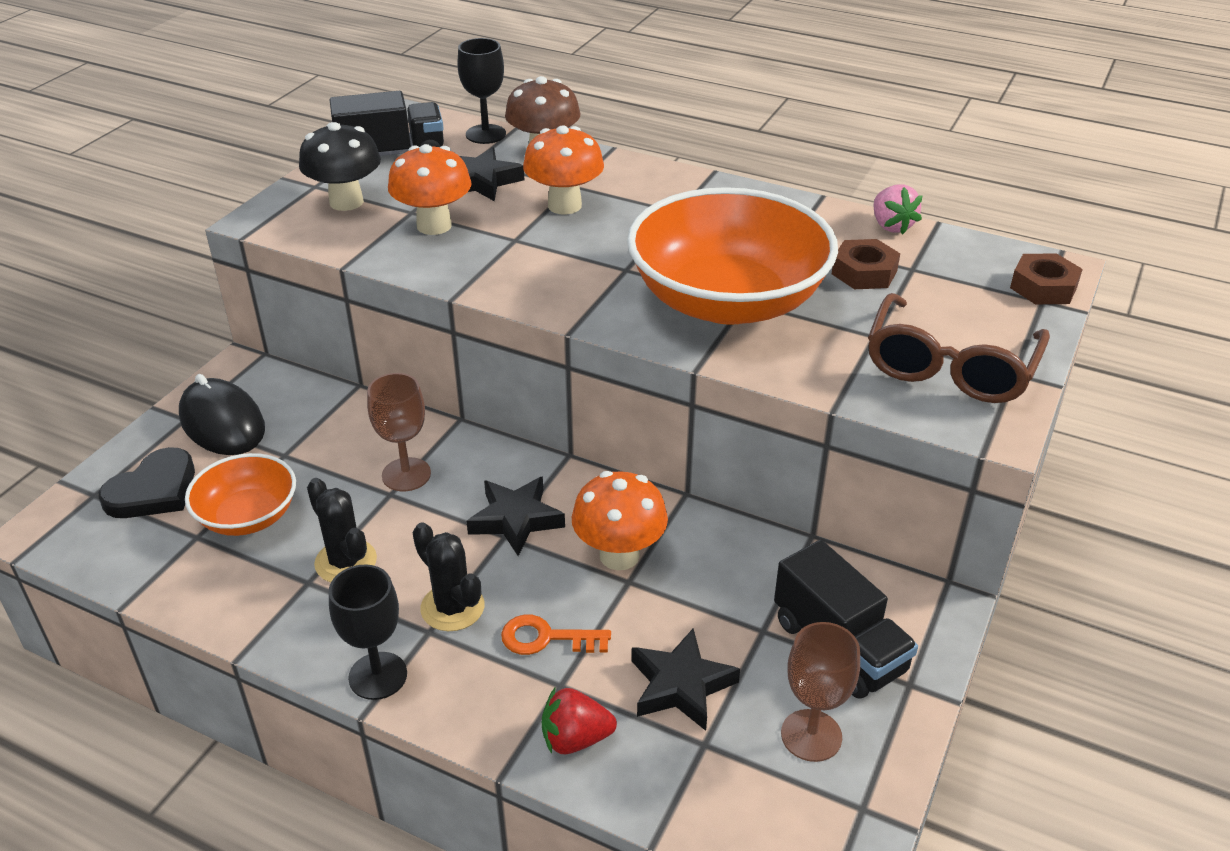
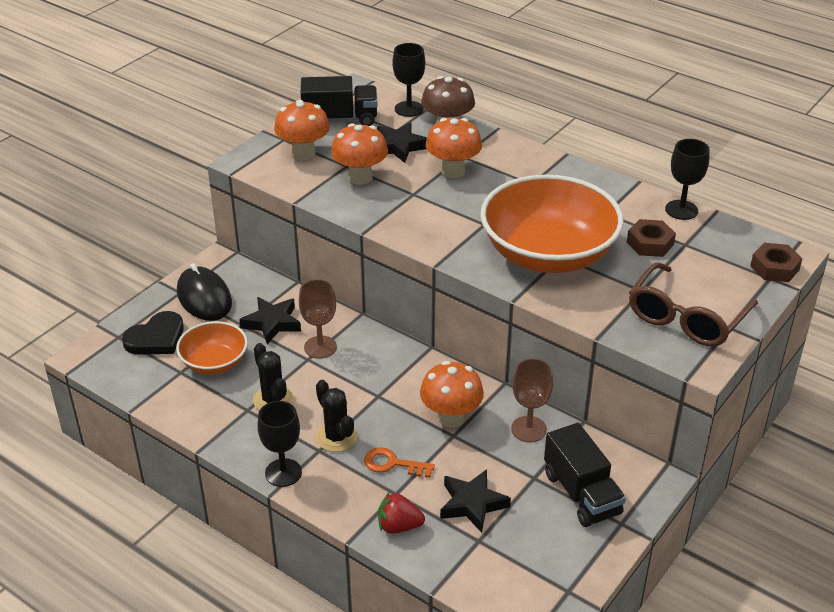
camera: 10 degrees right, 0 degrees up
black mushroom [299,122,381,211] -> orange mushroom [274,100,330,161]
black star [467,476,565,556] -> black star moved to [239,297,301,344]
brown goblet [781,622,860,762] -> brown goblet moved to [511,358,553,442]
pink strawberry [873,185,923,235] -> black goblet [665,139,709,220]

